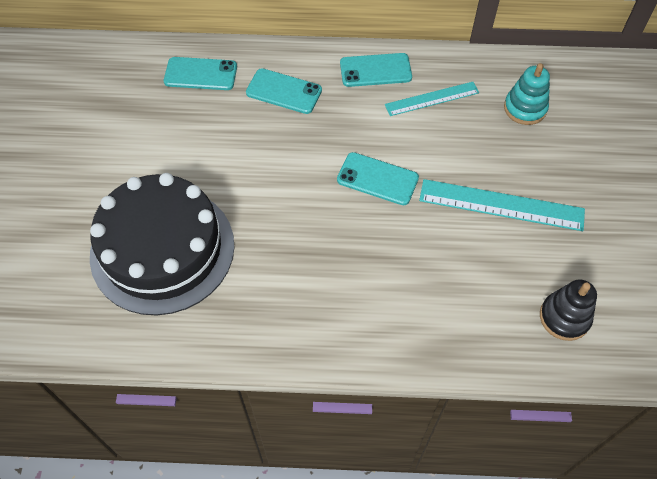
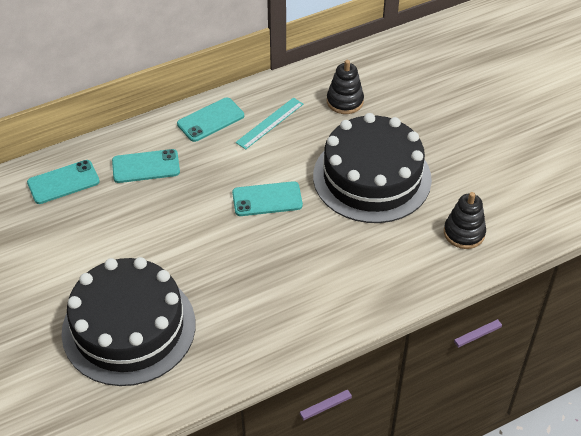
camera: 30 degrees left, 10 degrees down
turquoise ruler [419,179,585,231] -> black cake [313,113,432,223]
turquoise stacking toy [504,63,550,125] -> black stacking toy [327,60,364,114]

